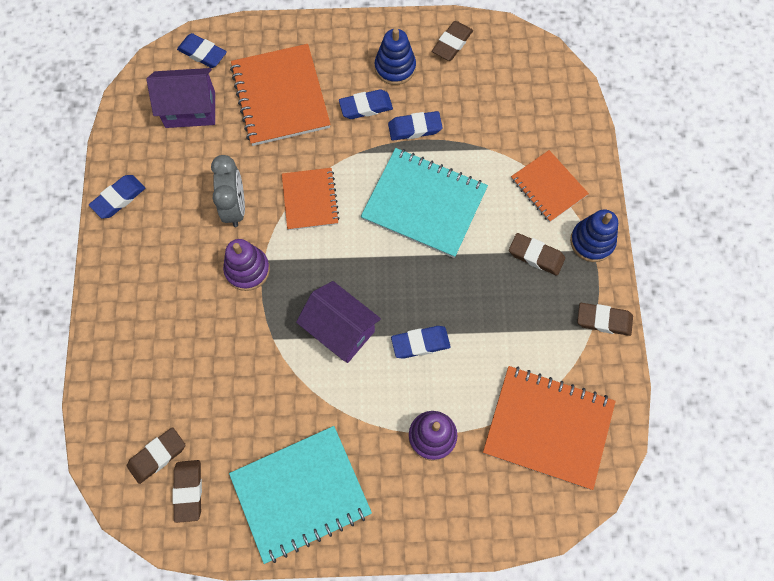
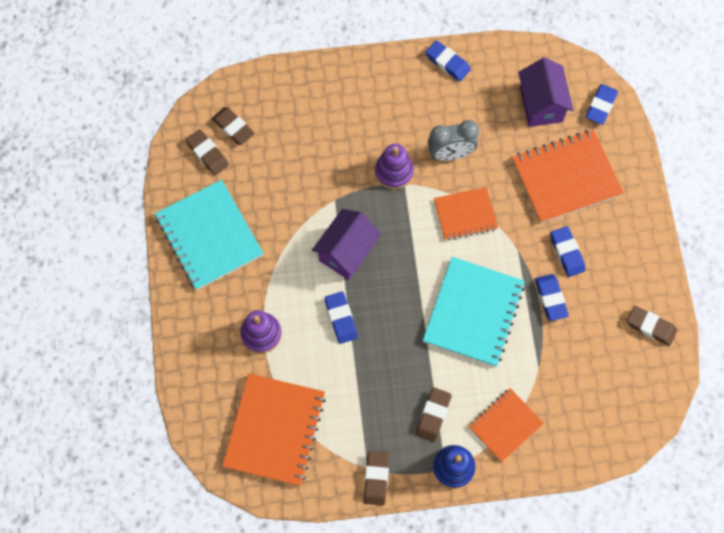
camera: 85 degrees right, 0 degrees up
brown eraser [173,460,202,523] -> brown eraser turned 60 degrees clockwise [186,129,229,175]
blue stacking toy [375,28,416,85] -> none

